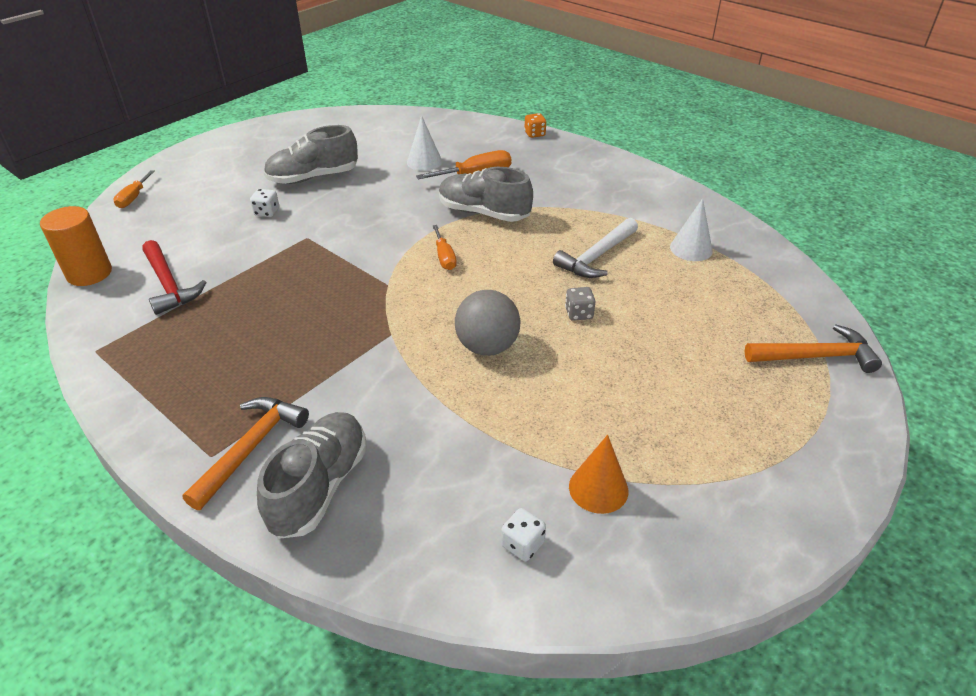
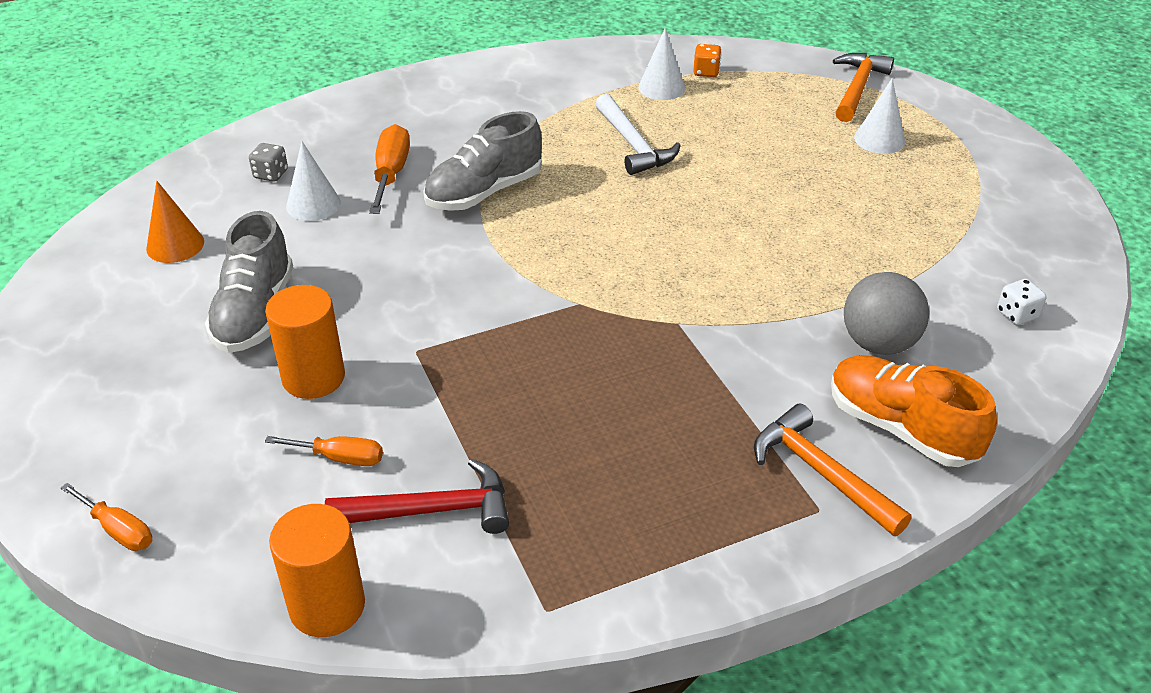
camera: 65 degrees left, 0 degrees up
white dice [250,189,279,217] -> orange cylinder [265,285,345,399]
grey shoe [257,412,367,539] -> orange shoe [831,355,997,467]
orange screwdriver [432,225,457,270] -> orange screwdriver moved to [265,436,383,466]
grey ball [455,290,521,356] -> grey ball moved to [844,272,929,355]
orange dice [524,113,546,138] -> orange dice moved to [693,44,721,77]
grey dice [565,287,596,321] -> grey dice moved to [249,143,288,182]
orange cone [569,435,628,514] -> orange cone moved to [146,181,204,263]
none -> white cone [854,78,905,154]

